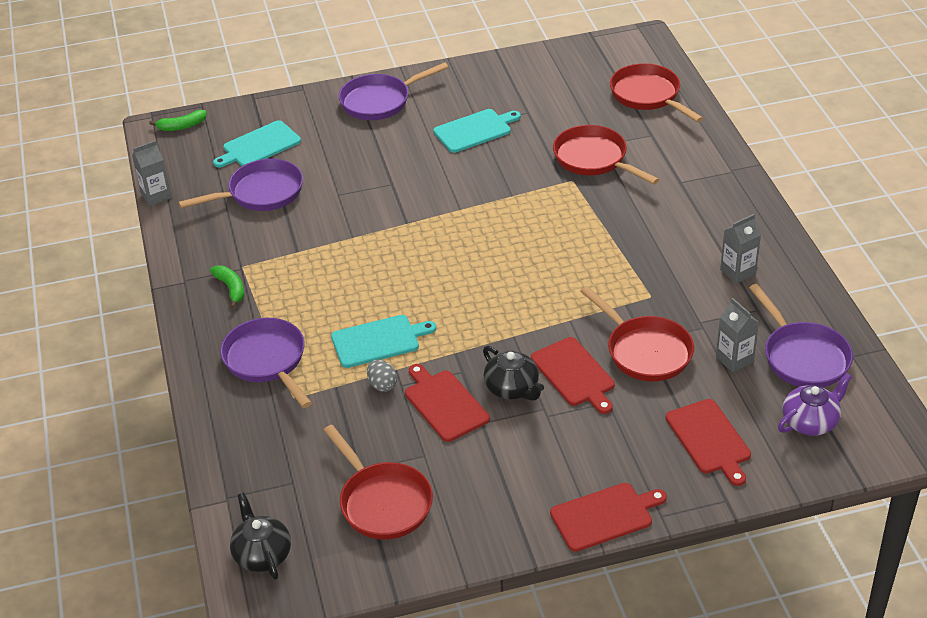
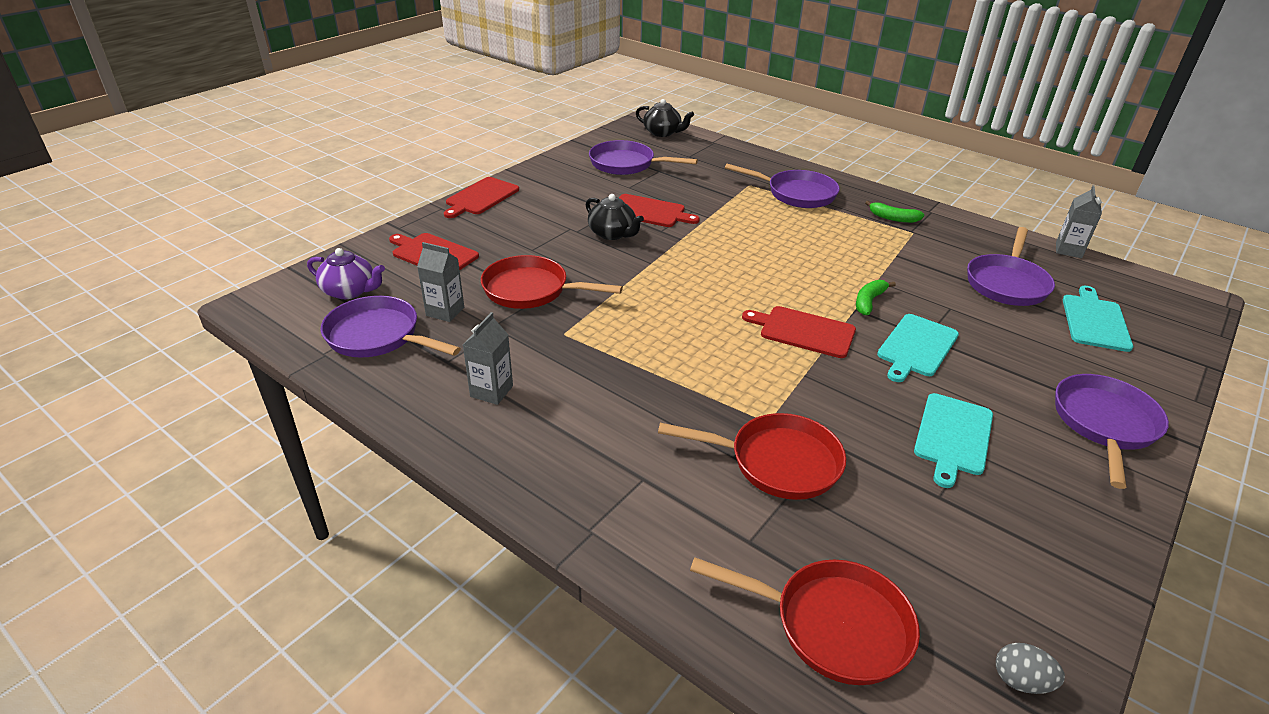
camera: 140 degrees right, 5 degrees down
green banana [149,110,206,131] -> green banana moved to [856,280,896,315]
red pan [324,425,433,540] -> purple pan [589,140,698,175]
turquoise cutting board [331,315,436,368] -> turquoise cutting board moved to [877,314,959,382]
grey egg [367,360,397,392] -> grey egg moved to [996,643,1065,694]
black teapot [483,346,544,401] -> black teapot turned 150 degrees counterclockwise [586,194,644,240]
red cutting board [531,337,615,414] -> red cutting board moved to [742,306,856,358]
purple teapot [778,373,852,436] -> purple teapot turned 90 degrees counterclockwise [307,248,385,299]

